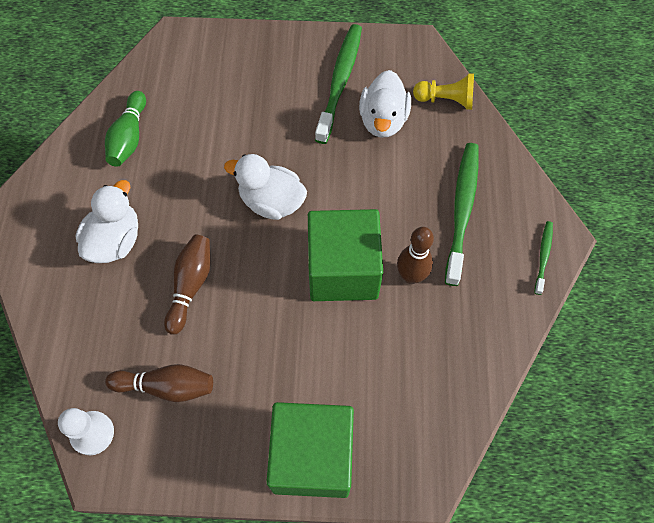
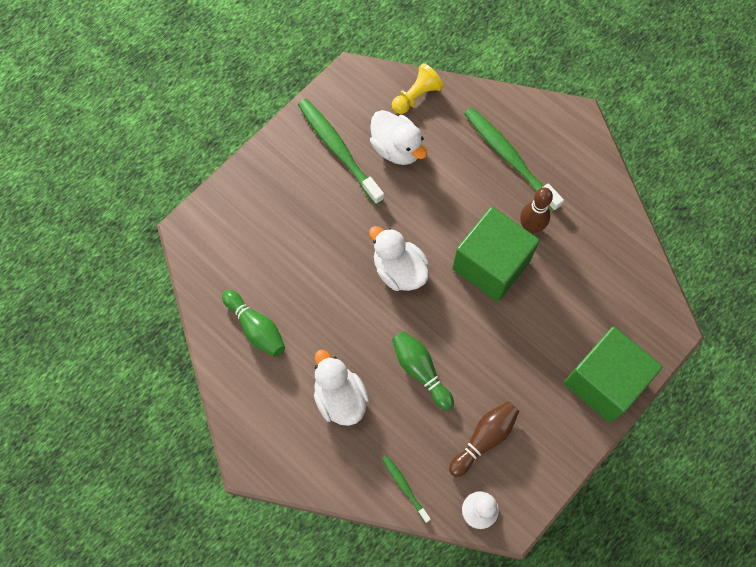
camera: 50 degrees left, 5 degrees up
brown bowling pin [164,235,211,334] -> green bowling pin [392,331,454,410]
white duck [224,154,307,220] -> white duck turned 75 degrees clockwise [369,226,429,291]
green toothbrush [534,221,553,295] -> green toothbrush moved to [382,455,431,523]

